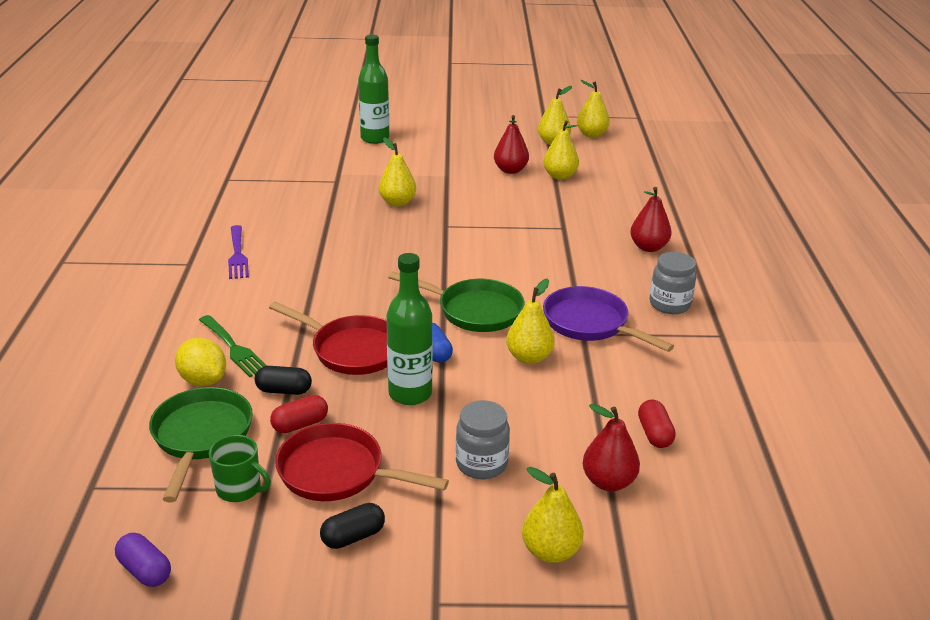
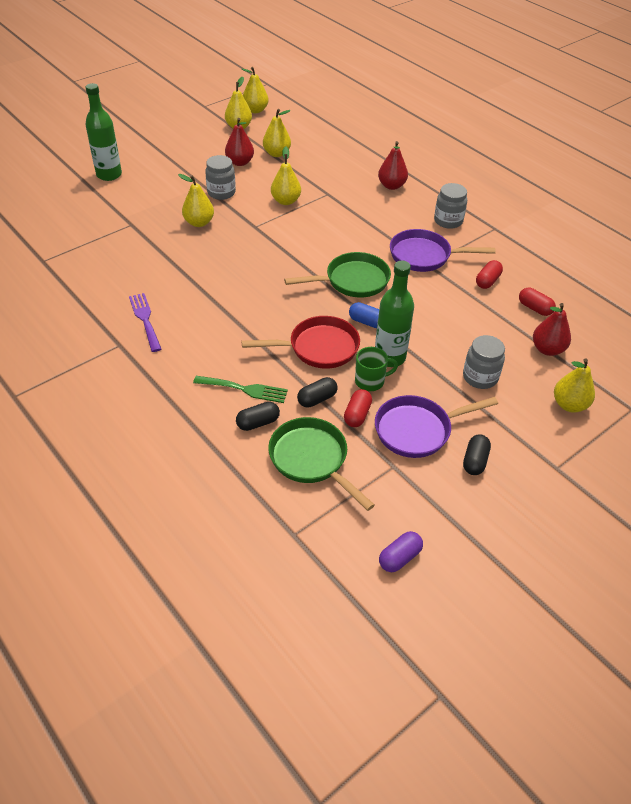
camera: 40 degrees left, 15 degrees up
purple capsule [115,533,171,587] -> purple capsule turned 45 degrees counterclockwise [379,531,423,572]
yellow lemon [175,338,226,386] -> black capsule [236,402,280,431]
green mug [209,435,271,502] -> green mug moved to [355,347,398,391]
purple fork [228,225,249,279] -> purple fork turned 150 degrees counterclockwise [129,293,161,352]
red pan [275,423,449,501] -> purple pan [375,395,498,458]
yellow pear [506,278,555,364] -> yellow pear moved to [271,146,301,205]
none -> grey jar [205,155,236,200]
none -> red capsule [476,260,503,289]

